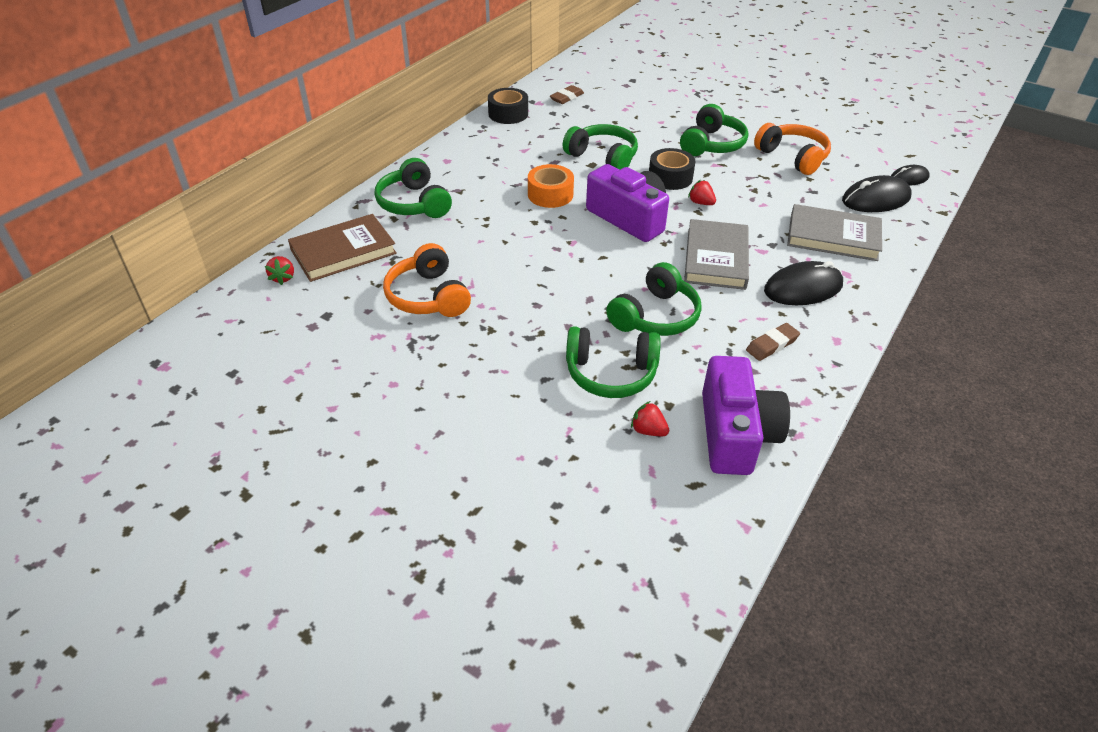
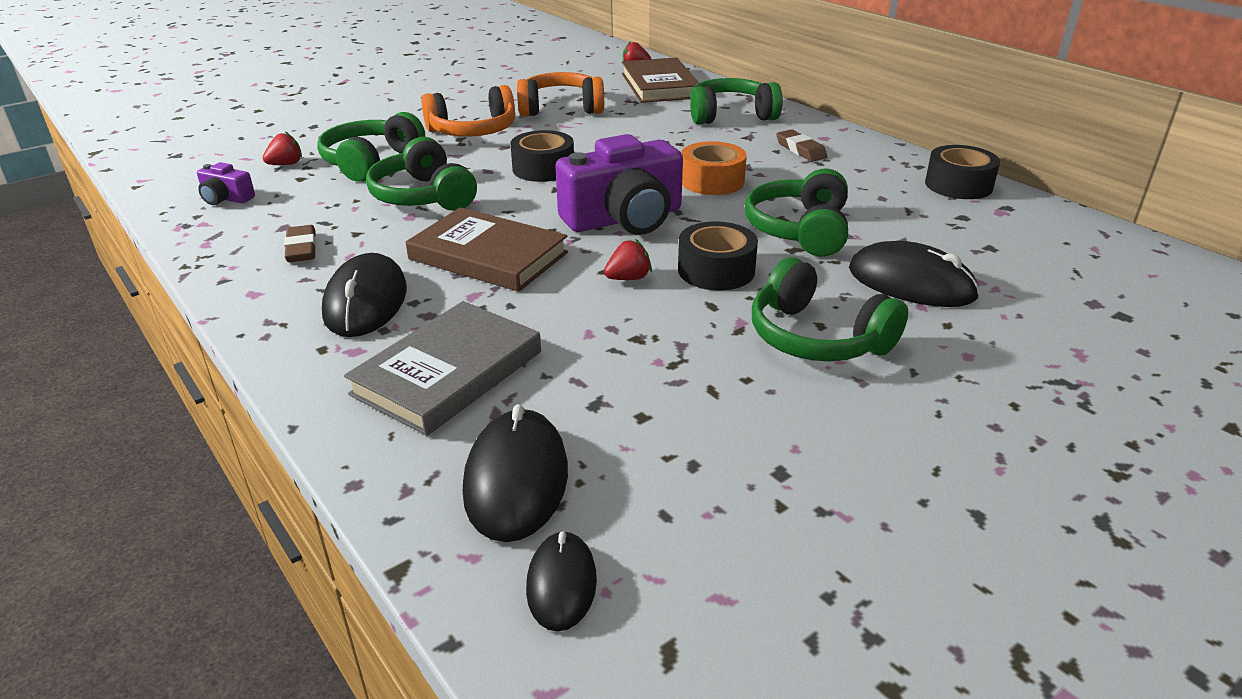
camera: 110 degrees right, 10 degrees down
brown eraser [550,85,584,104] -> brown eraser moved to [776,129,827,162]
green headphones [563,124,638,169] -> green headphones turned 135 degrees clockwise [745,169,848,257]
grey book [684,219,749,290] -> brown book [406,207,568,292]
purple camera [702,356,790,475] -> purple camera [197,162,255,205], size x0.46
orange headphones [754,123,831,175] -> orange headphones moved to [421,85,515,137]
none -> black tape [510,130,574,182]
none -> black mouse [849,241,980,307]

